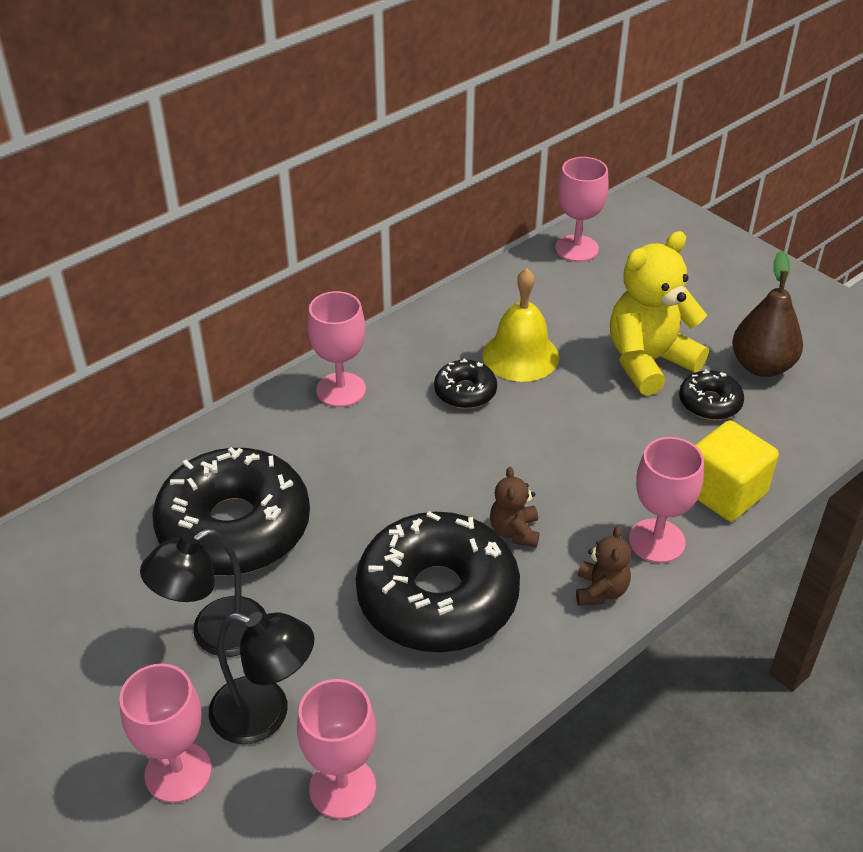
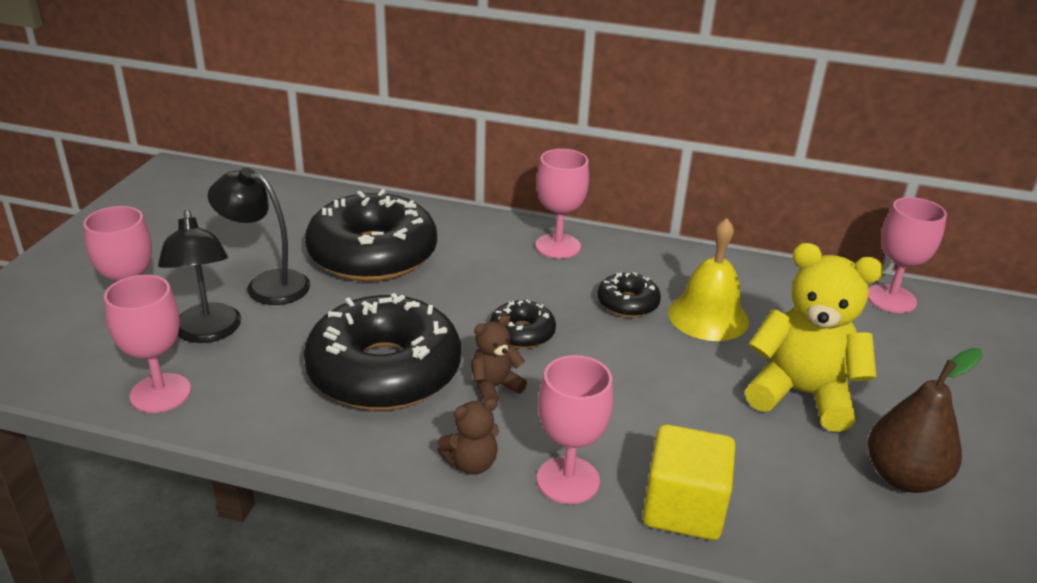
camera: 55 degrees right, 10 degrees down
black donut [679,369,744,420] -> black donut moved to [490,300,556,349]

